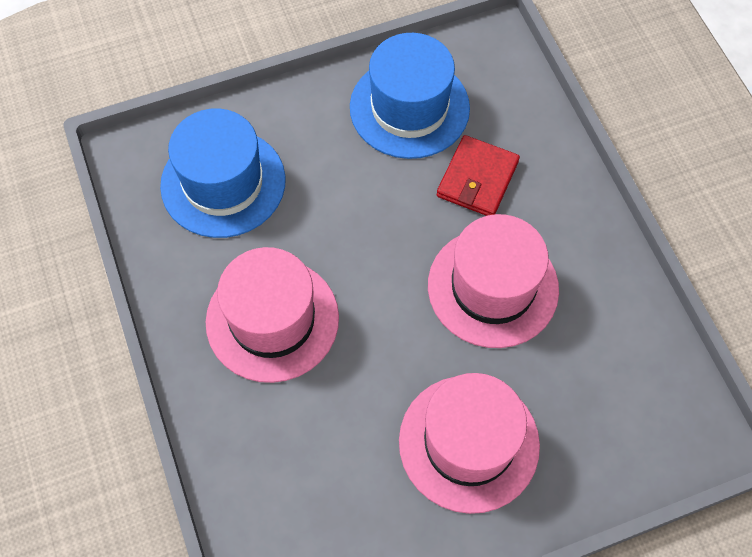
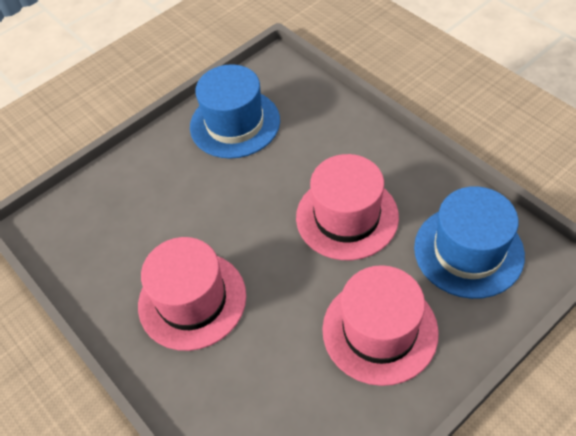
camera: 15 degrees left, 10 degrees down
blue hat [160,109,286,238] -> blue hat moved to [414,186,525,299]
red wallet [437,135,520,216] -> none

